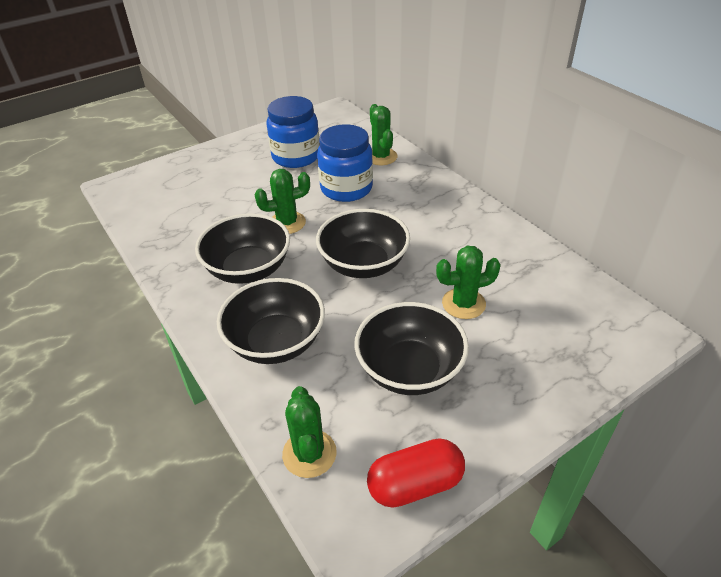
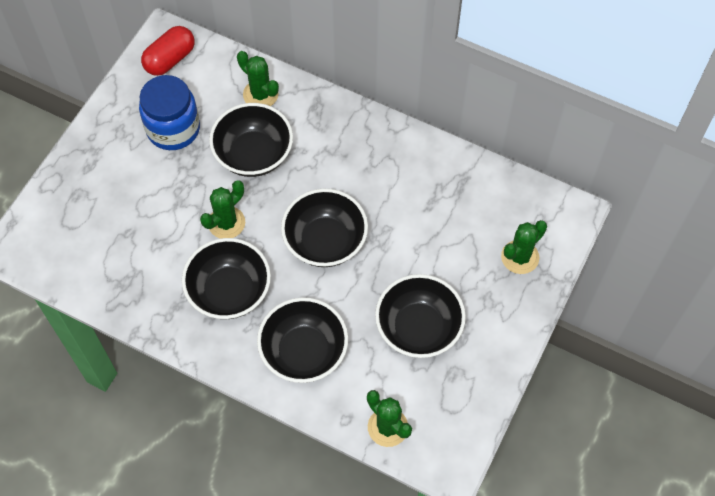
camera: 30 degrees left, 20 degrees up
blue jar [317,124,373,202] -> black bowl [209,103,293,177]
red capsule [367,438,465,507] -> red capsule moved to [141,26,195,76]
green cactus [436,246,501,319] -> green cactus moved to [501,220,547,274]

